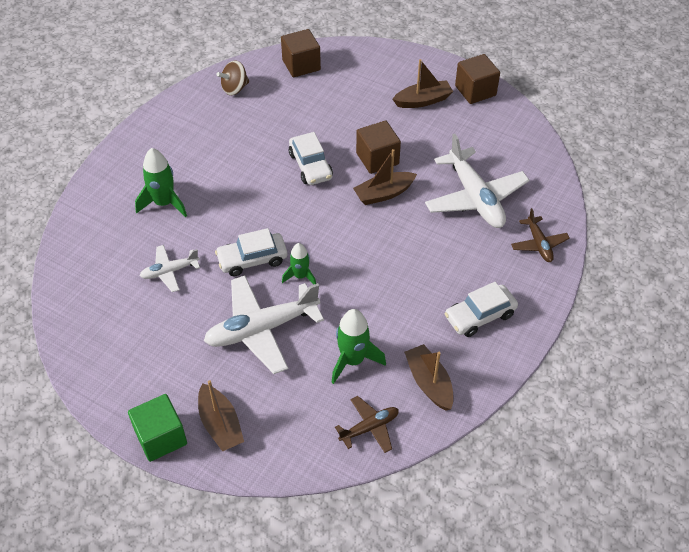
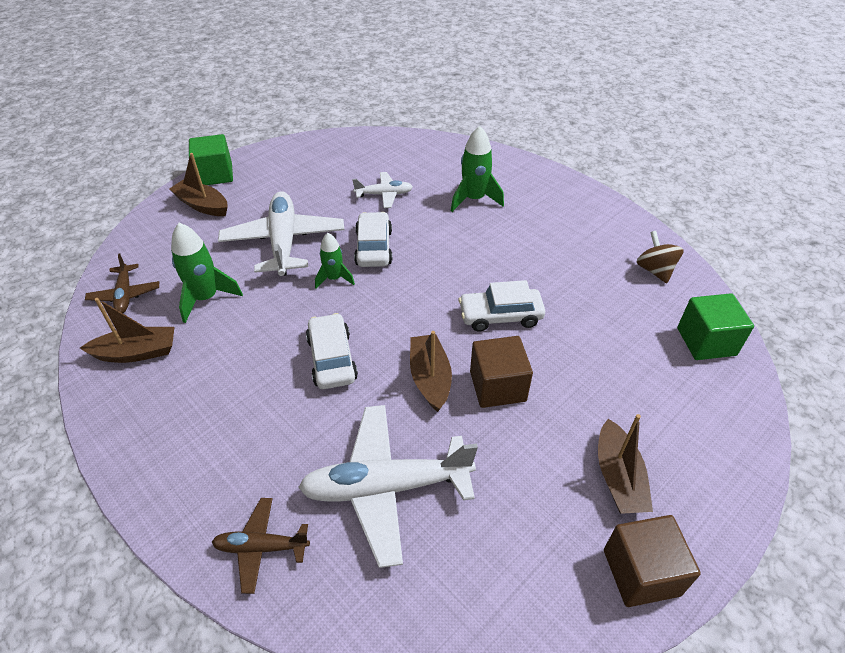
camera: 105 degrees right, 5 degrees down
white plane [140,245,200,292] -> white plane turned 90 degrees clockwise [352,172,413,208]
brown boat [198,380,244,452] -> brown boat turned 45 degrees clockwise [169,153,228,216]
brown cube [281,29,321,77] -> green cube [677,293,754,360]
white car [445,282,518,337] -> white car moved to [306,313,358,389]

